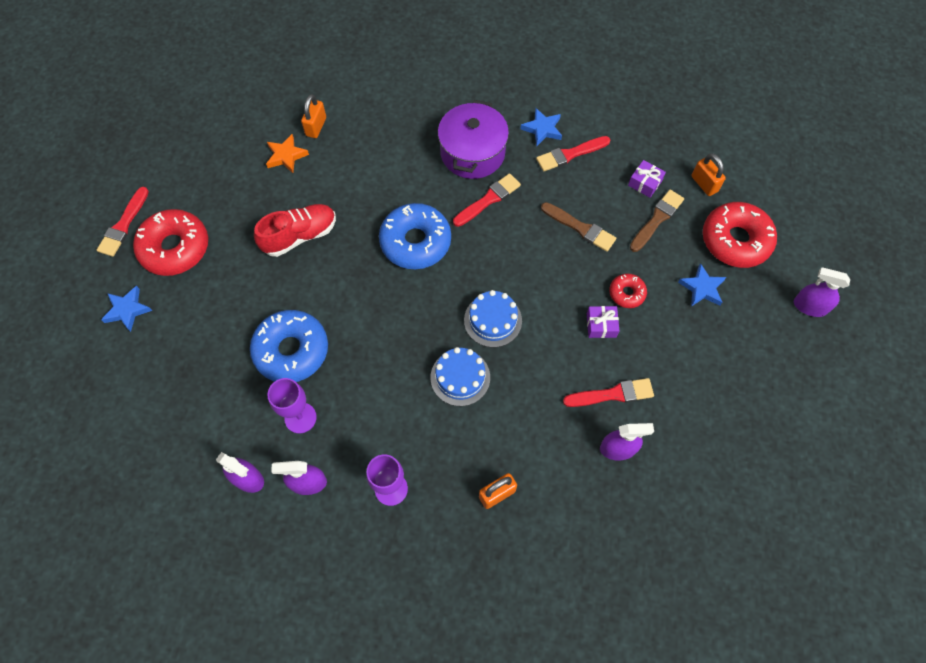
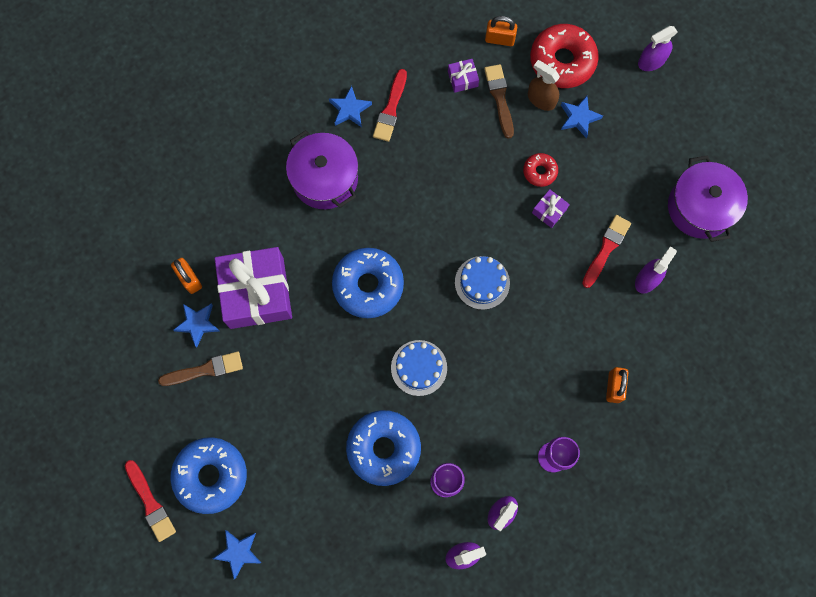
camera: 50 degrees left, 10 degrees up
red donut [133,209,208,276] -> blue donut [171,437,247,514]
red shoe [254,204,336,257] -> none
orange star [266,134,309,173] -> blue star [173,304,220,348]
blue cake [430,347,490,406] -> blue cake moved to [391,340,447,396]
red brush [453,173,521,227] -> none
brown brush [541,202,616,252] -> brown brush moved to [158,351,243,386]
none -> purple gift [214,247,292,329]
none -> brown spray bottle [528,60,560,111]
none -> purple pot [668,155,748,242]

